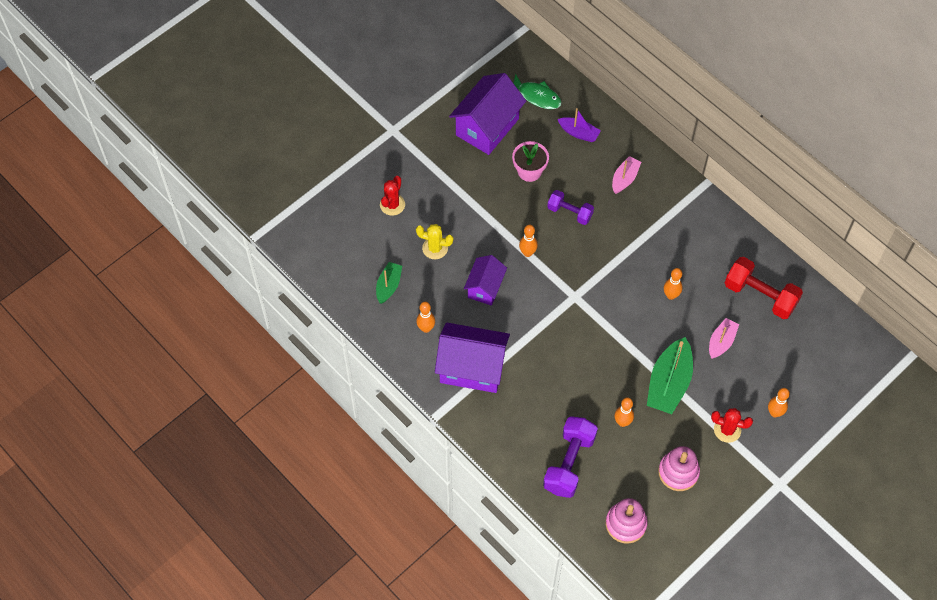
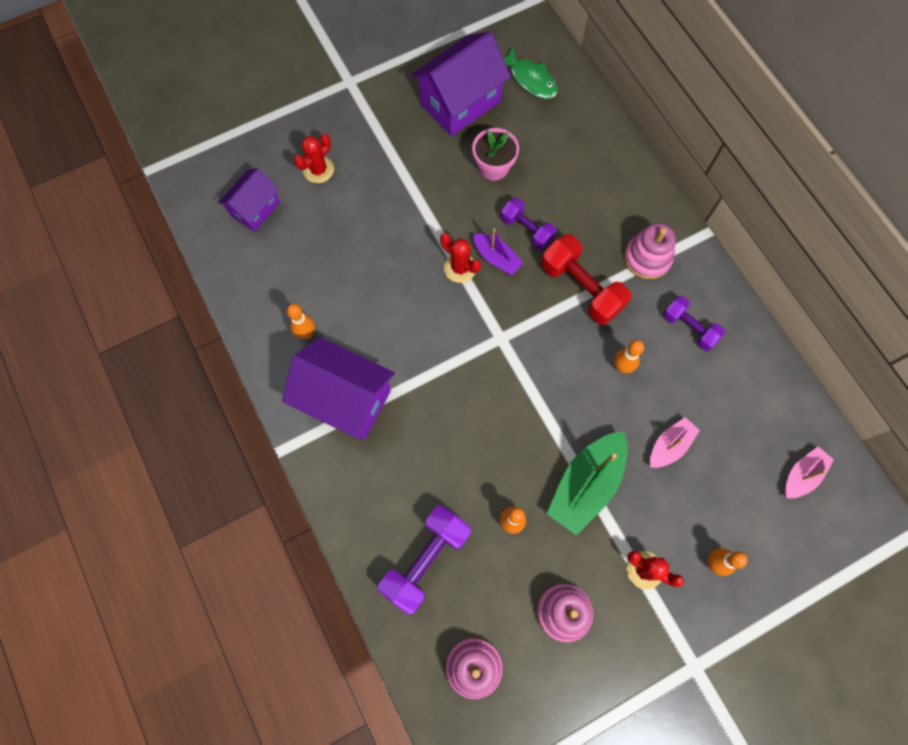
camera: 15 degrees right, 10 degrees up
green boat [376,262,402,304] -> none
yellow cactus [416,224,453,259] -> none
purple house [464,255,507,306] -> purple house moved to [218,168,280,232]
orange bowling pin [519,225,538,257] -> red cactus [440,233,481,283]
purple boat [558,108,601,142] -> purple boat moved to [473,228,523,275]
pink boat [612,156,641,194] -> pink boat moved to [784,446,834,498]
red dumbbell [725,257,803,319] -> red dumbbell moved to [541,234,632,325]
none -> pink stacking toy [624,223,676,279]
none -> purple dumbbell [663,296,725,351]

